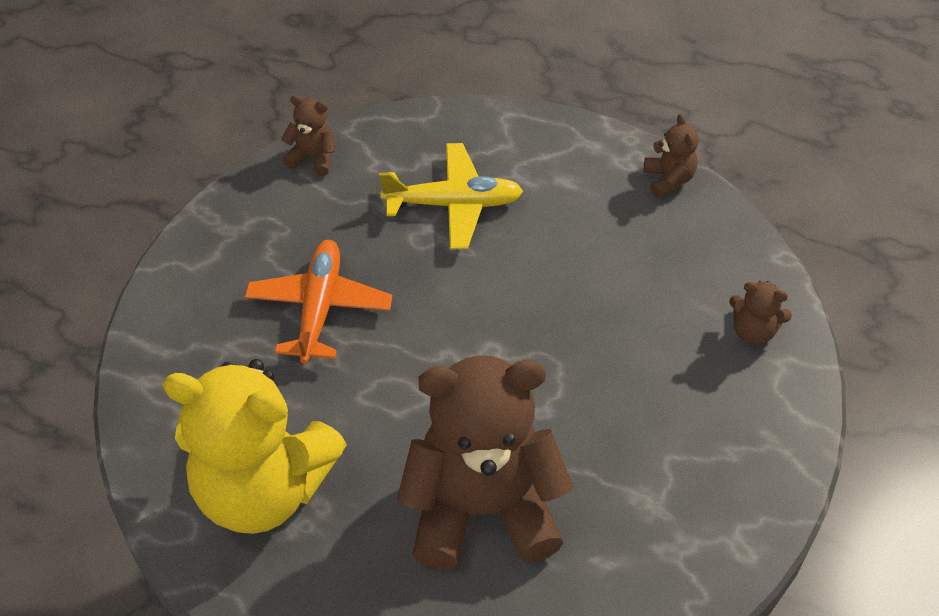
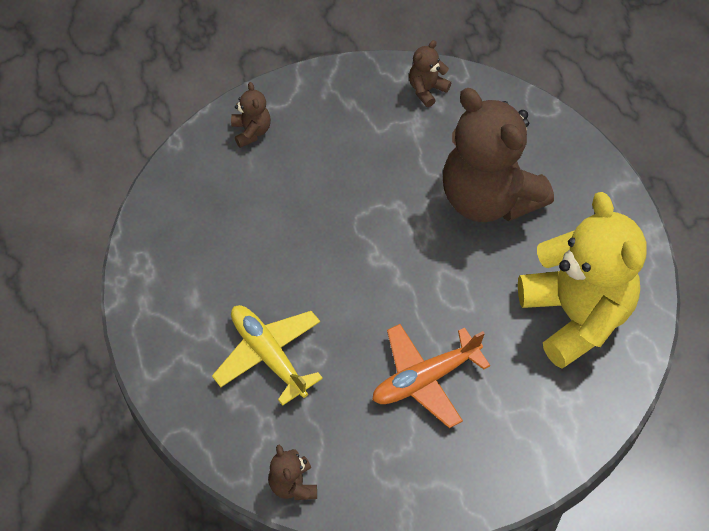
camera: 125 degrees left, 5 degrees up
brown teddy bear [644,114,699,198] -> brown teddy bear moved to [409,40,451,107]

